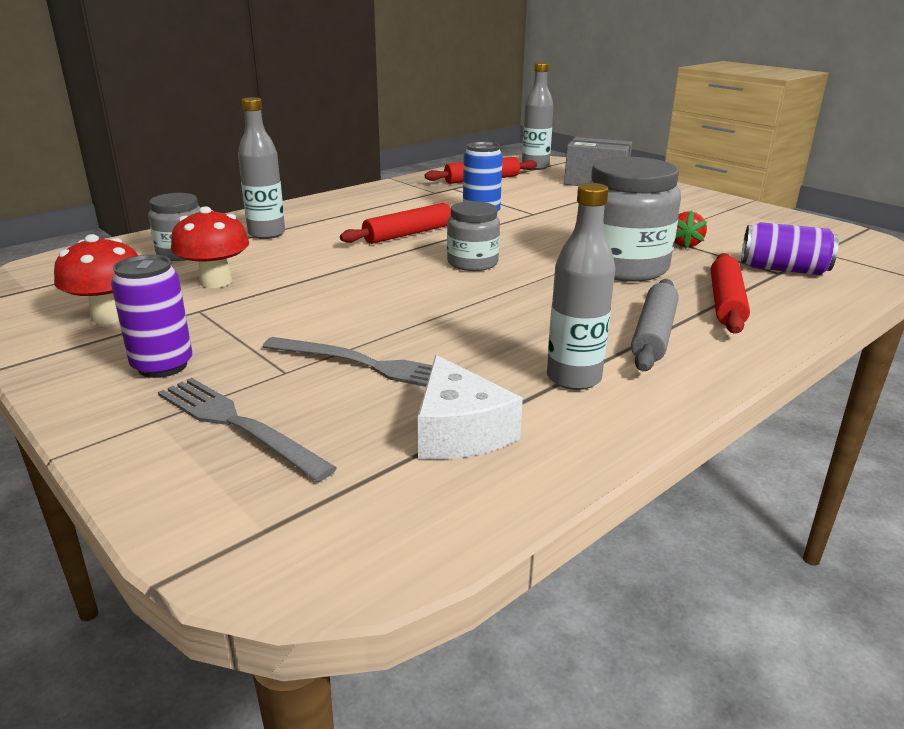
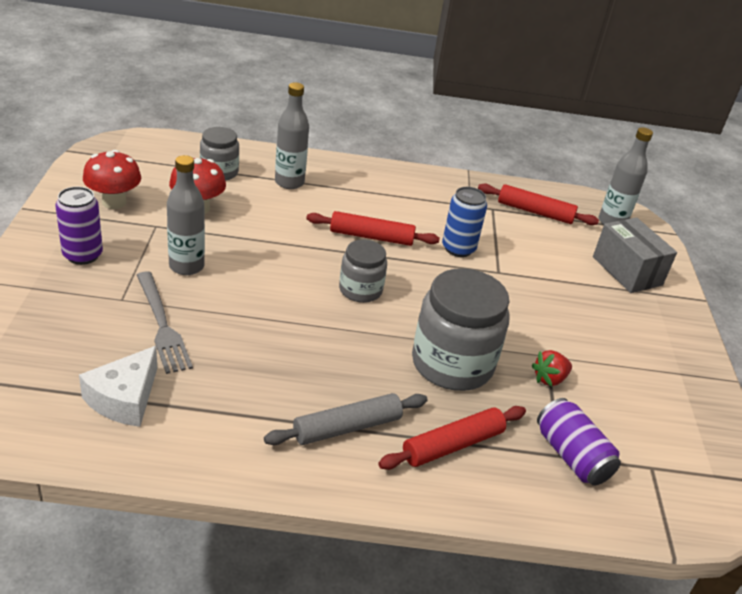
camera: 40 degrees right, 10 degrees up
grey fork [158,378,337,482] -> none
grey bottle [547,183,616,390] -> grey bottle moved to [167,155,205,275]

